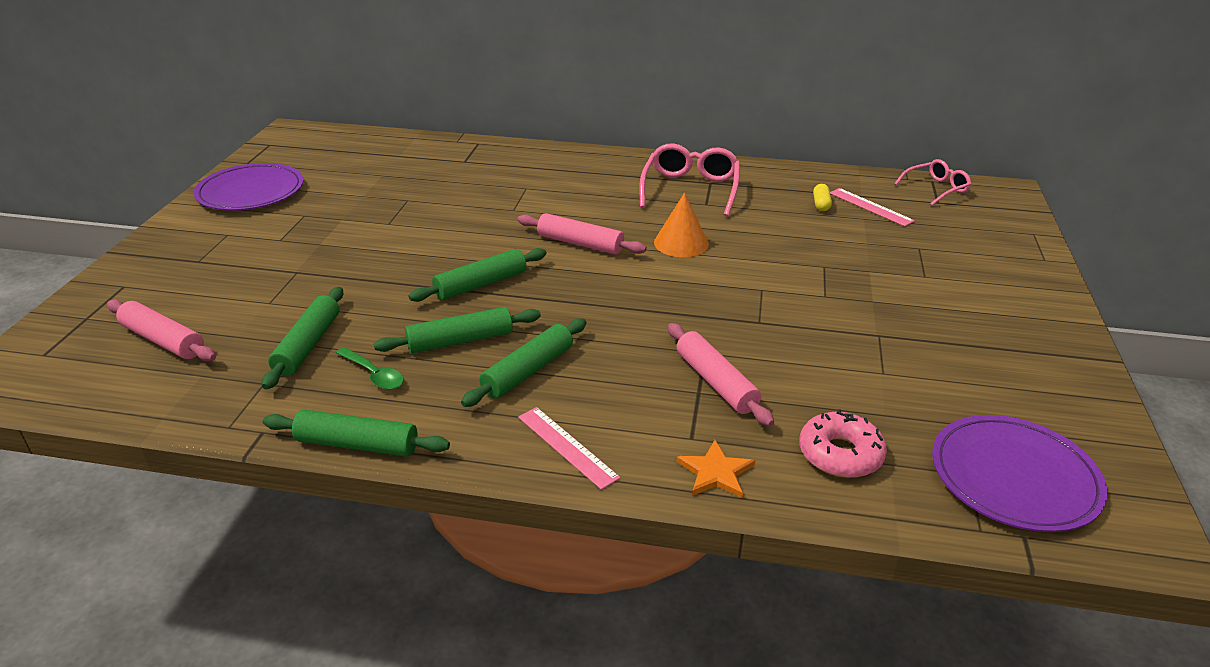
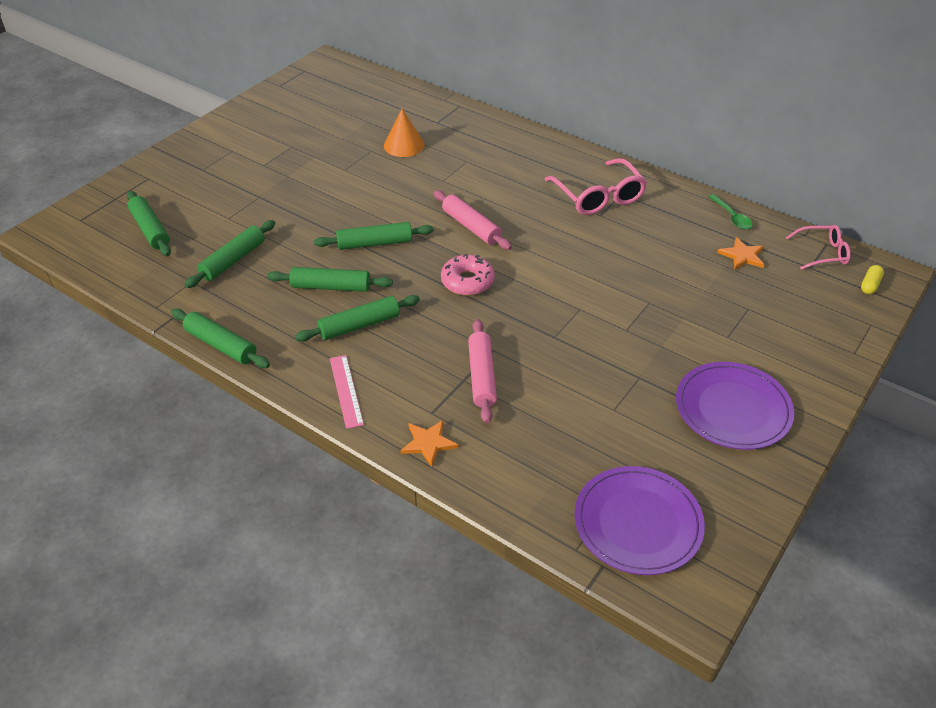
camera: 25 degrees right, 10 degrees up
pink rolling pin [107,299,216,361] -> green rolling pin [127,191,171,256]
purple plate [194,163,304,211] -> purple plate moved to [676,362,794,450]
green spoon [336,347,404,390] -> green spoon moved to [708,194,753,230]
pink glasses [639,143,740,217] -> pink glasses turned 120 degrees clockwise [544,158,647,215]
orange cone [654,192,709,257] -> orange cone moved to [384,109,424,157]
pink donut [799,409,887,478] -> pink donut moved to [441,254,495,296]
yellow capsule [813,184,832,211] -> yellow capsule moved to [861,265,884,294]
pink ruler [830,188,915,226] -> orange star [717,237,764,270]

